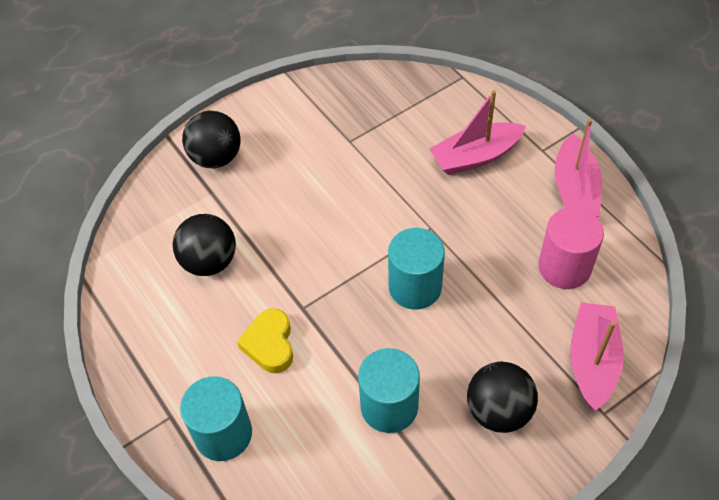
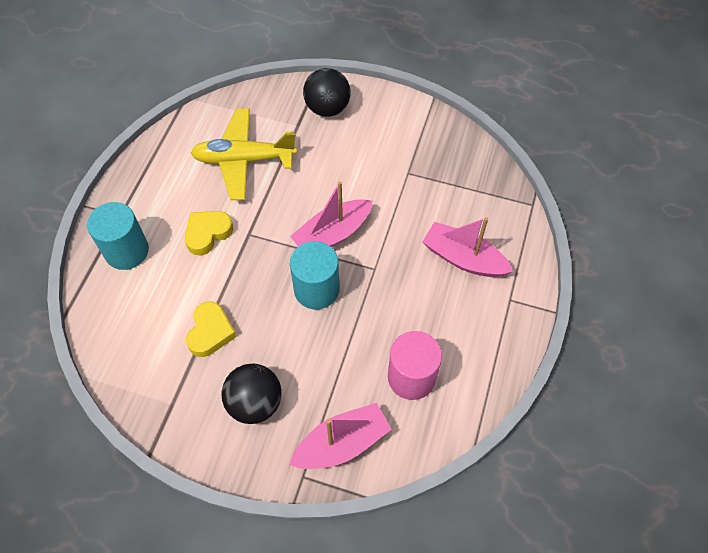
camera: 50 degrees right, 5 degrees up
black ball [173,214,236,276] -> yellow plane [191,108,297,200]
turquoise cylinder [358,348,420,433] -> yellow heart [186,302,237,357]
pink boat [555,118,602,217] -> pink boat moved to [290,181,373,247]

